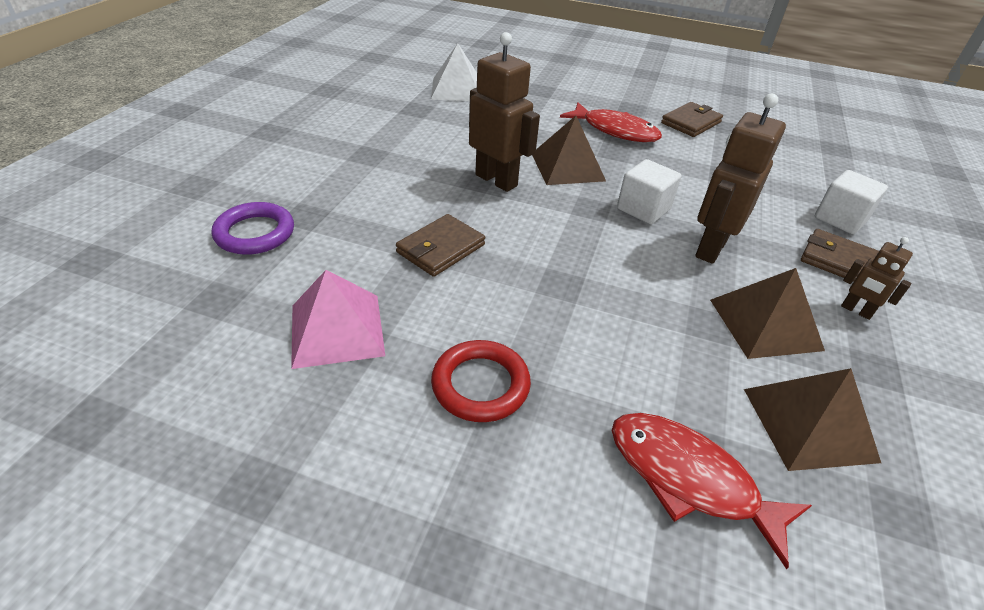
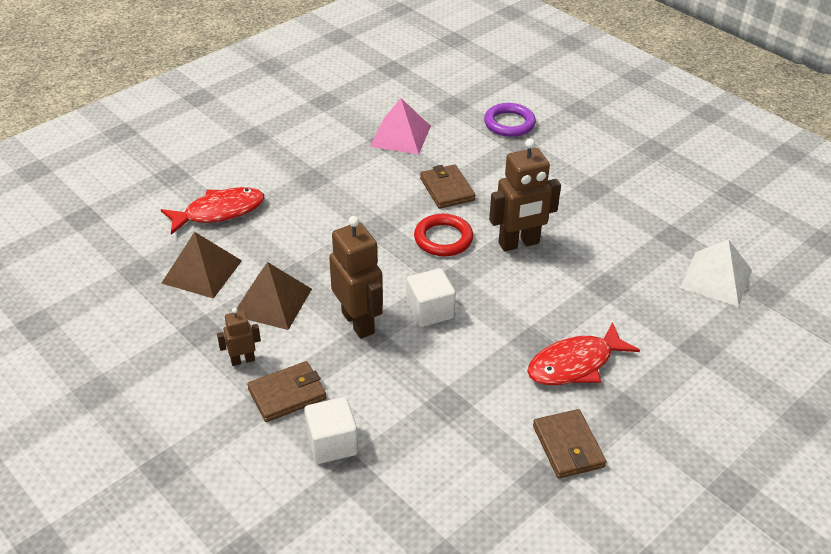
camera: 120 degrees right, 0 degrees up
red ring [431,340,531,422] -> red ring moved to [414,214,473,257]
brown pyramid [532,116,606,185] -> none

